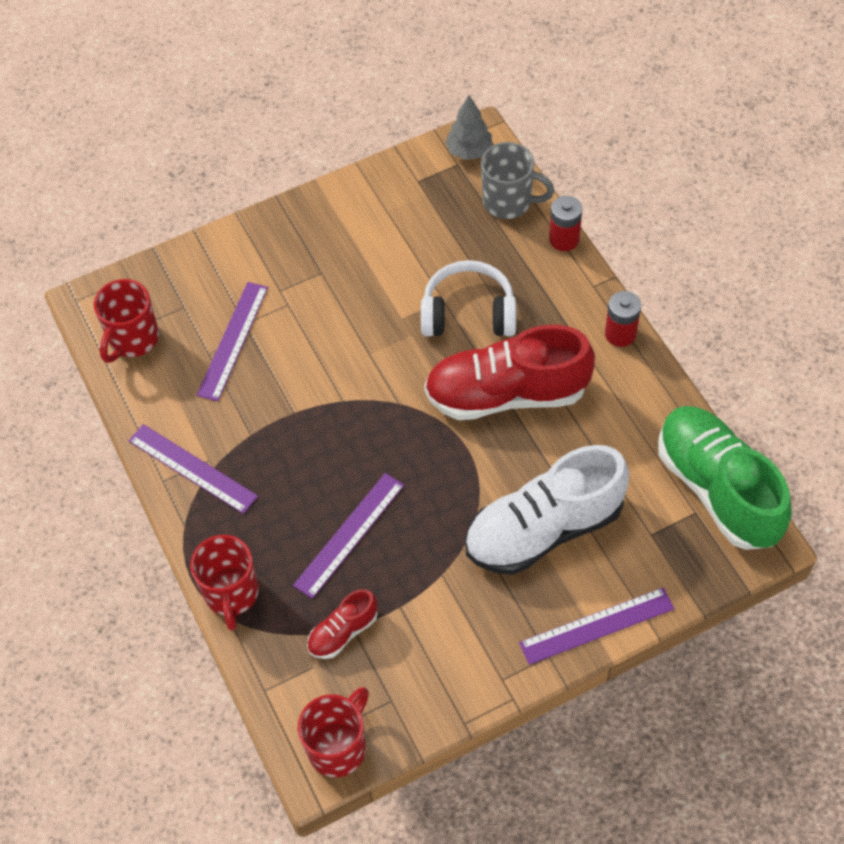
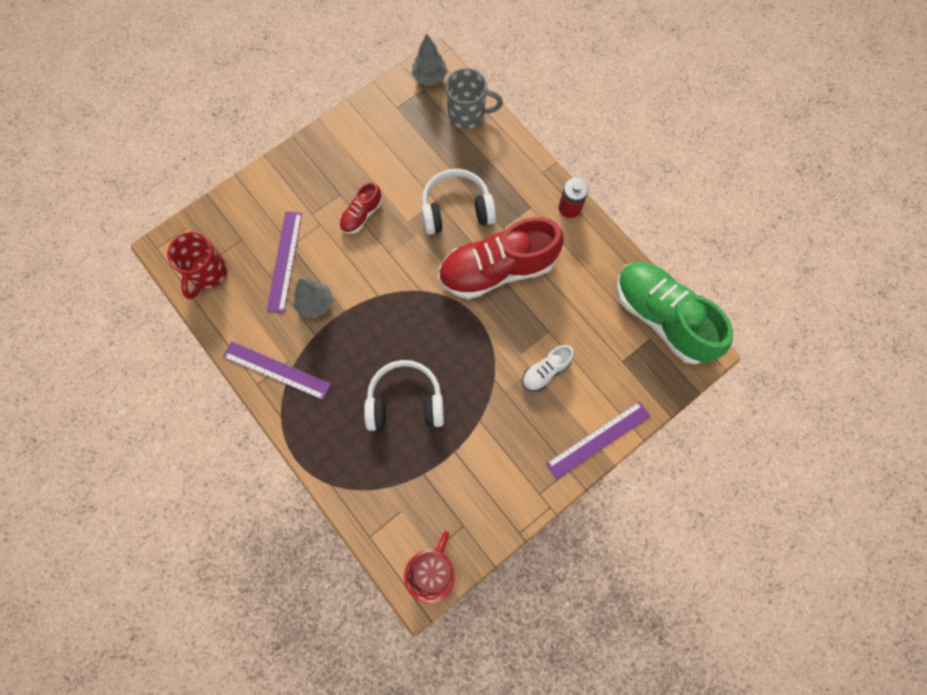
camera: 15 degrees left, 15 degrees up
red mug [190,535,259,631] -> none
purple ruler [293,473,404,599] -> white headphones [364,360,444,431]
red shoe [307,589,378,659] -> red shoe moved to [339,182,382,234]
white shoe [465,445,629,575] -> white shoe [522,345,574,392], size x0.46
red battery [549,196,582,251] -> none
none -> grey tree [293,279,333,318]

